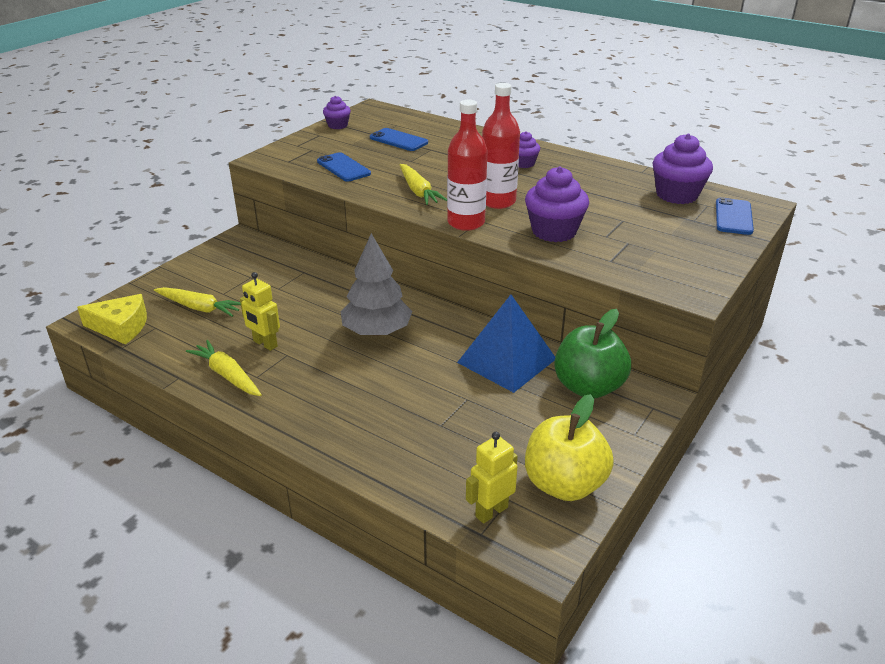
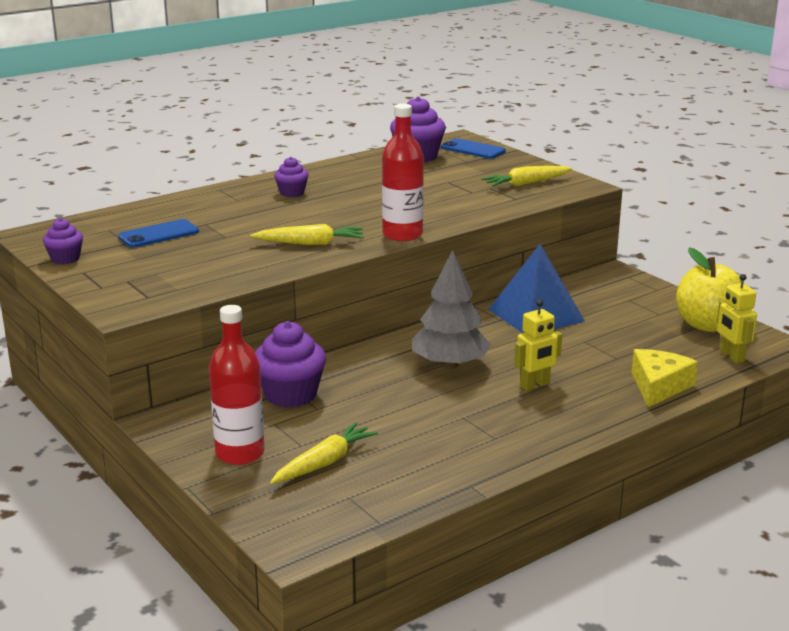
camera: 70 degrees left, 10 degrees down
yellow cheese [77,294,147,344] -> yellow cheese moved to [631,349,698,407]
yellow carrot [186,340,262,396] -> yellow carrot moved to [481,166,572,187]
yellow robot [240,272,280,351] -> yellow robot moved to [514,300,562,391]
blue phone [317,152,371,182] -> none
red bottle [482,83,520,209] -> red bottle moved to [209,305,265,465]
purple cupcake [525,167,589,242] -> purple cupcake moved to [255,321,326,408]
green apple [554,309,631,399] -> none

